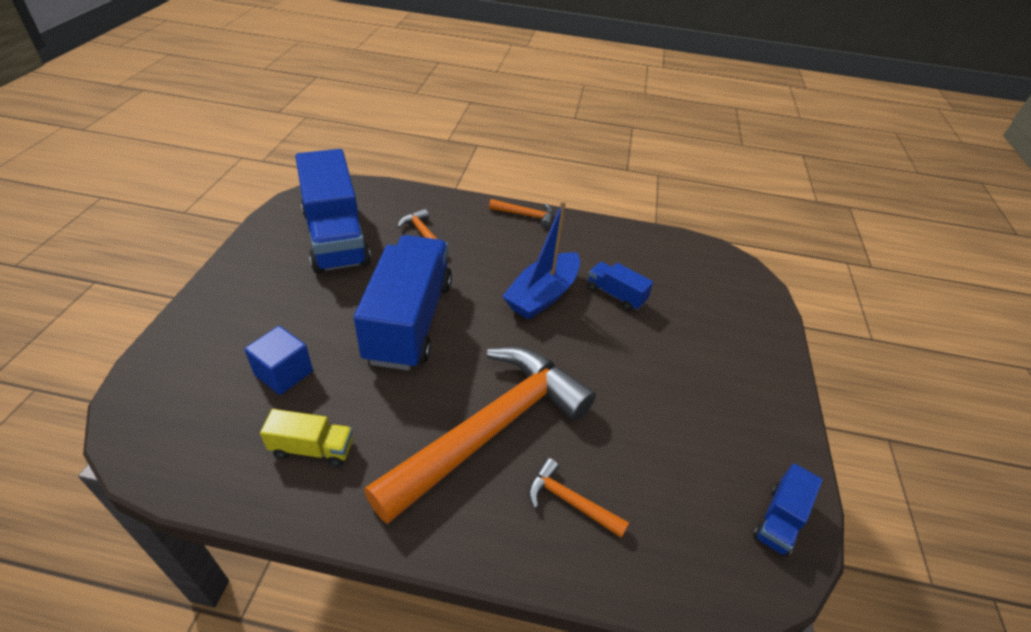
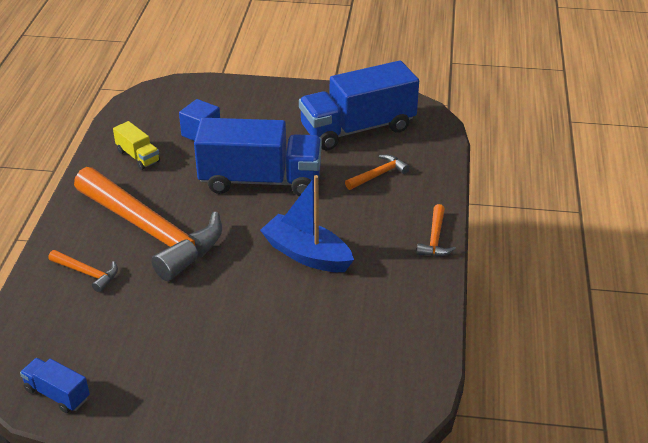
camera: 90 degrees right, 5 degrees down
yellow truck [260,409,353,467] -> yellow truck turned 45 degrees counterclockwise [113,121,160,170]
orange hammer [528,458,629,538] -> orange hammer turned 90 degrees clockwise [49,250,118,293]
blue truck [588,262,653,311] -> none

